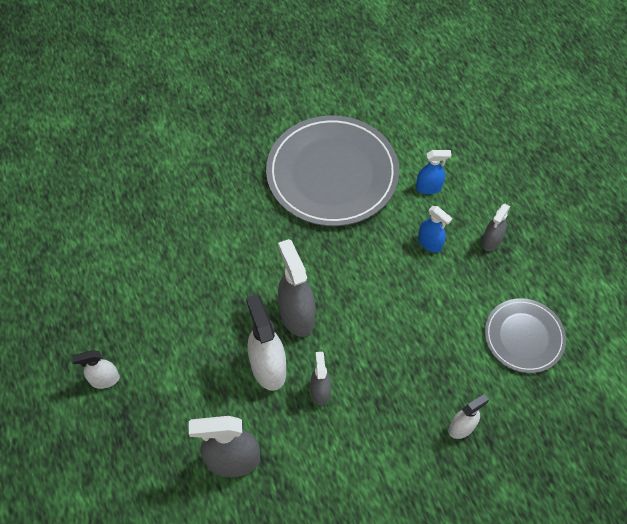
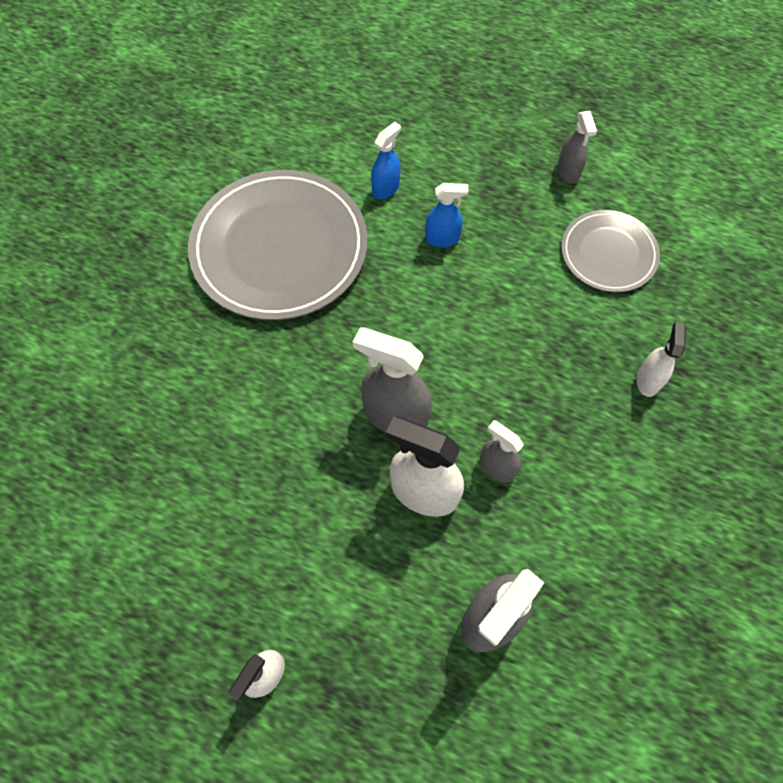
camera: 45 degrees left, 5 degrees up
grey spray bottle [482,204,510,251] -> grey spray bottle moved to [557,111,597,184]

